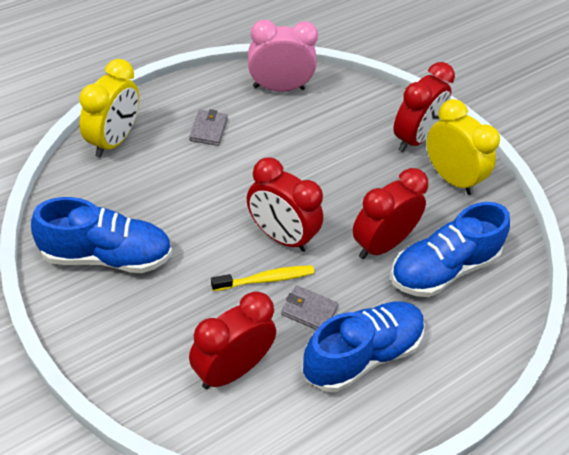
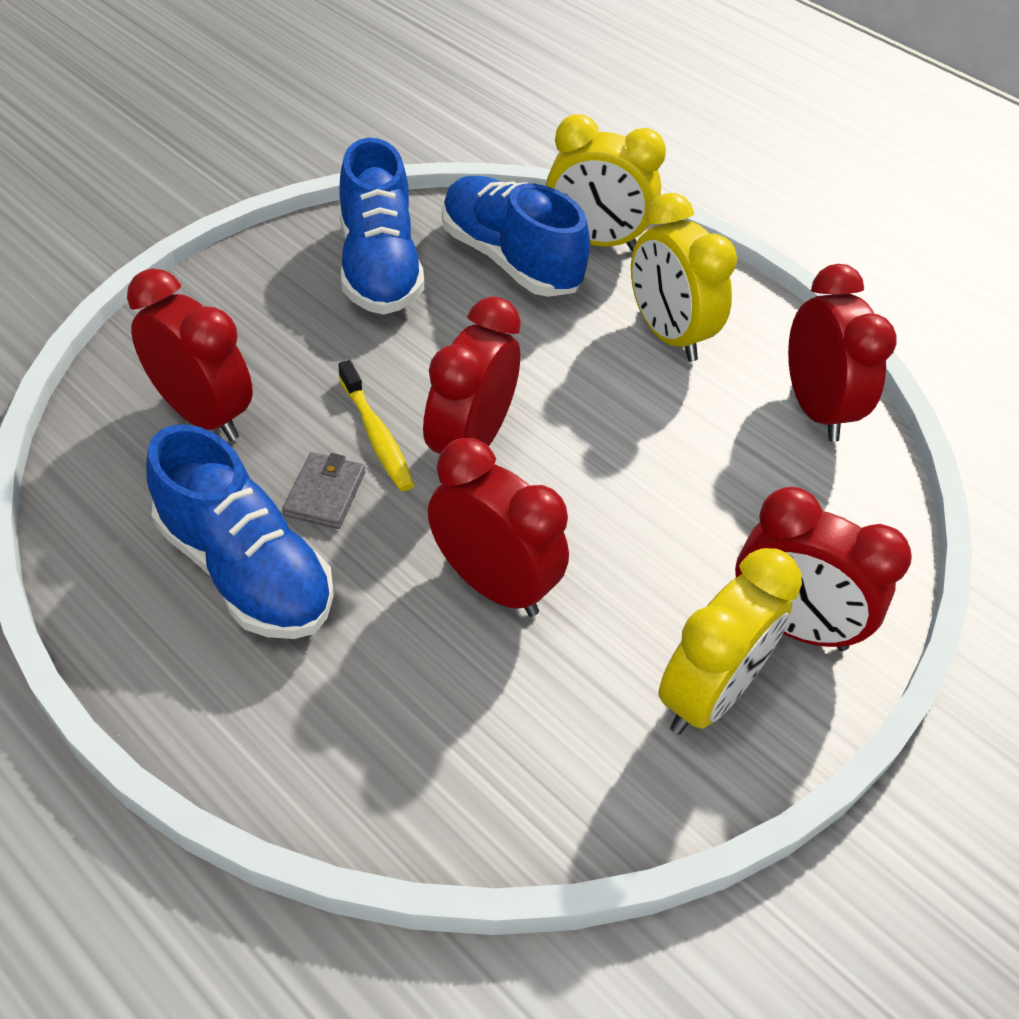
camera: 80 degrees right, 0 degrees up
grey wallet [189,109,228,146] -> yellow clock [631,193,737,361]
pink clock [248,20,318,92] -> red clock [788,264,897,442]
blue shoe [390,202,510,297] -> blue shoe moved to [442,176,590,297]

